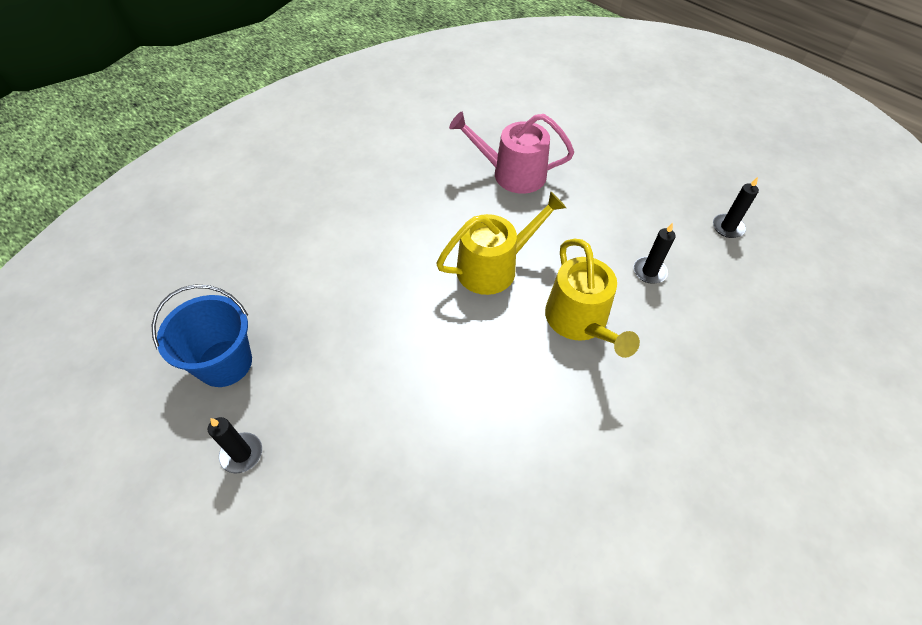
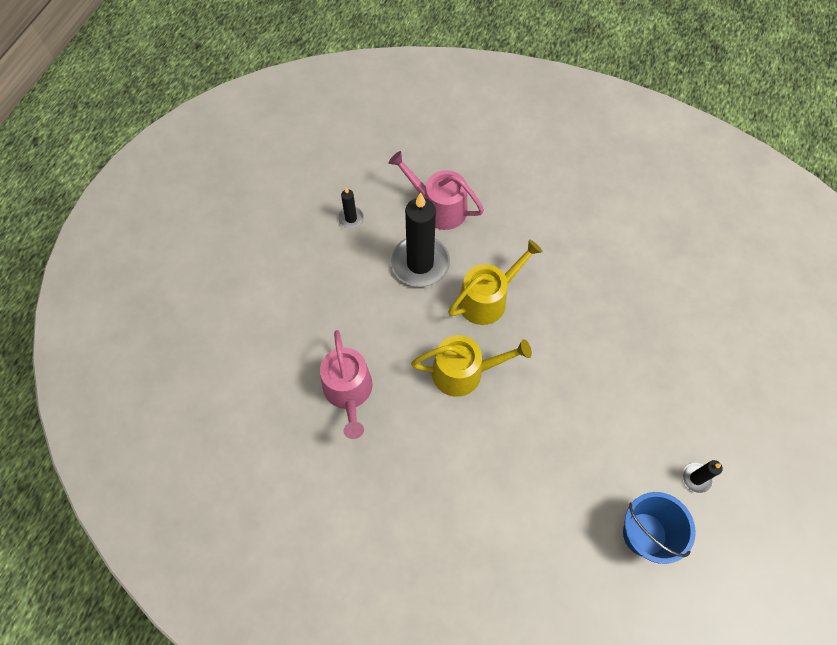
camera: 110 degrees left, 10 degrees up
yellow watering can [436,191,566,295] -> yellow watering can turned 135 degrees clockwise [411,335,532,397]
black candle [634,223,676,284] -> black candle [391,193,450,287], size x2.21
none -> pink watering can [388,151,484,230]

